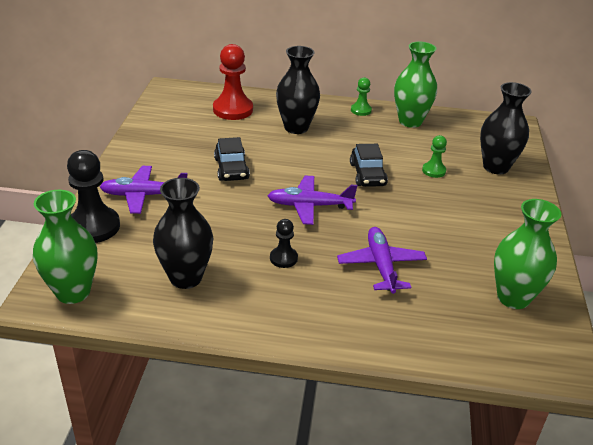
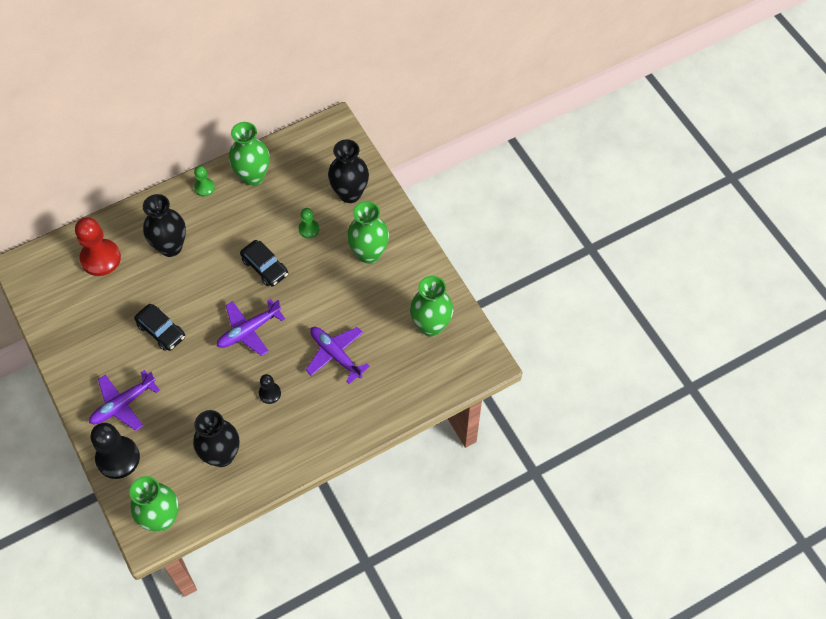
camera: 35 degrees left, 25 degrees up
none -> green vase [347,201,389,264]

